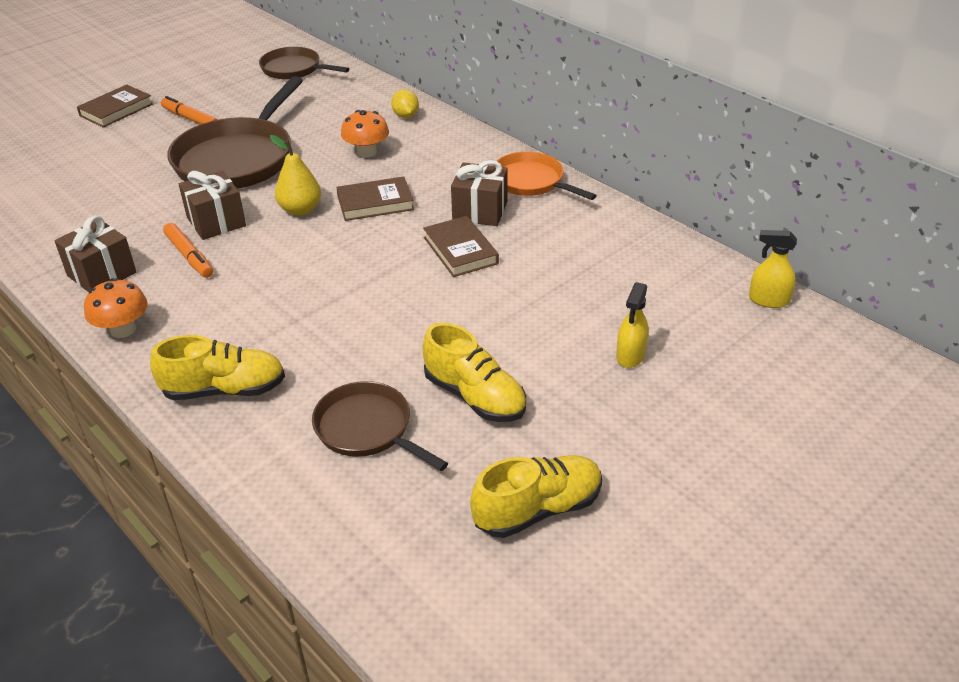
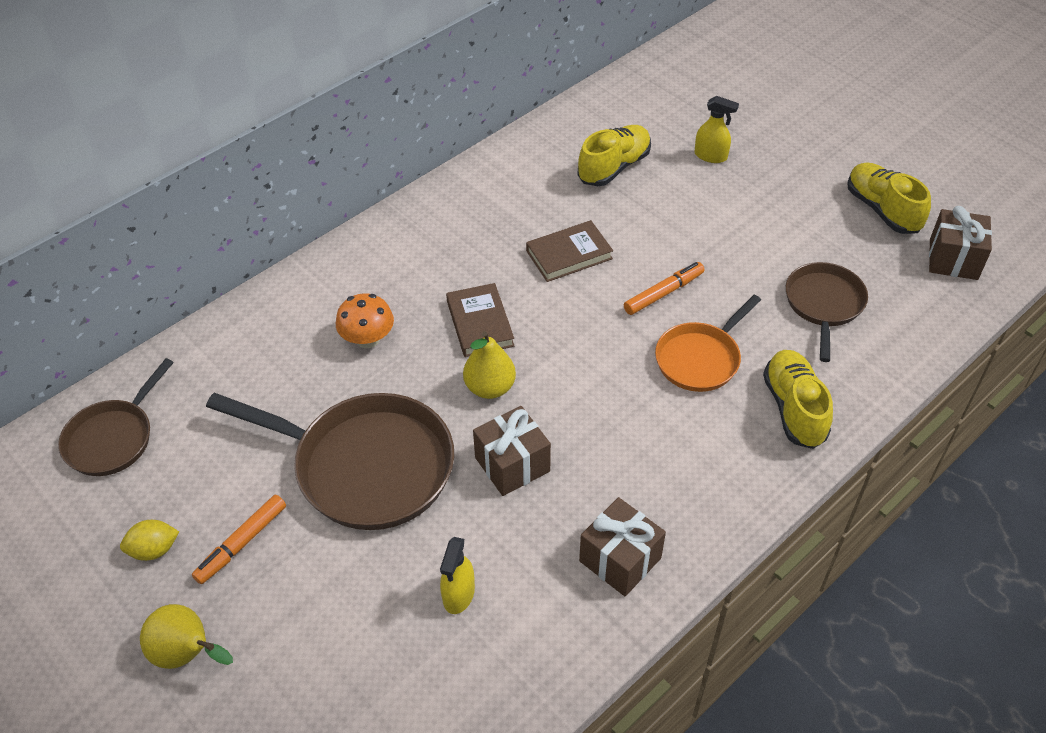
camera: 90 degrees left, 10 degrees up
brown book [77,85,153,128] -> yellow pear [140,604,233,669]
orange mushroom [84,278,148,338] -> none
orange marker [163,223,213,278] -> orange marker moved to [624,262,705,315]
brown pan [312,381,448,471] -> brown pan turned 150 degrees clockwise [786,262,868,362]
yellow lemon [391,89,419,118] -> yellow lemon moved to [120,520,179,561]
yellow shoe [423,323,526,422] -> yellow shoe moved to [577,125,651,186]
brown gift [451,160,508,226] -> brown gift moved to [929,206,992,280]
orange pan [493,152,597,200] -> orange pan moved to [655,295,761,392]
yellow spray bottle [749,230,797,308] -> yellow spray bottle moved to [440,537,475,614]

